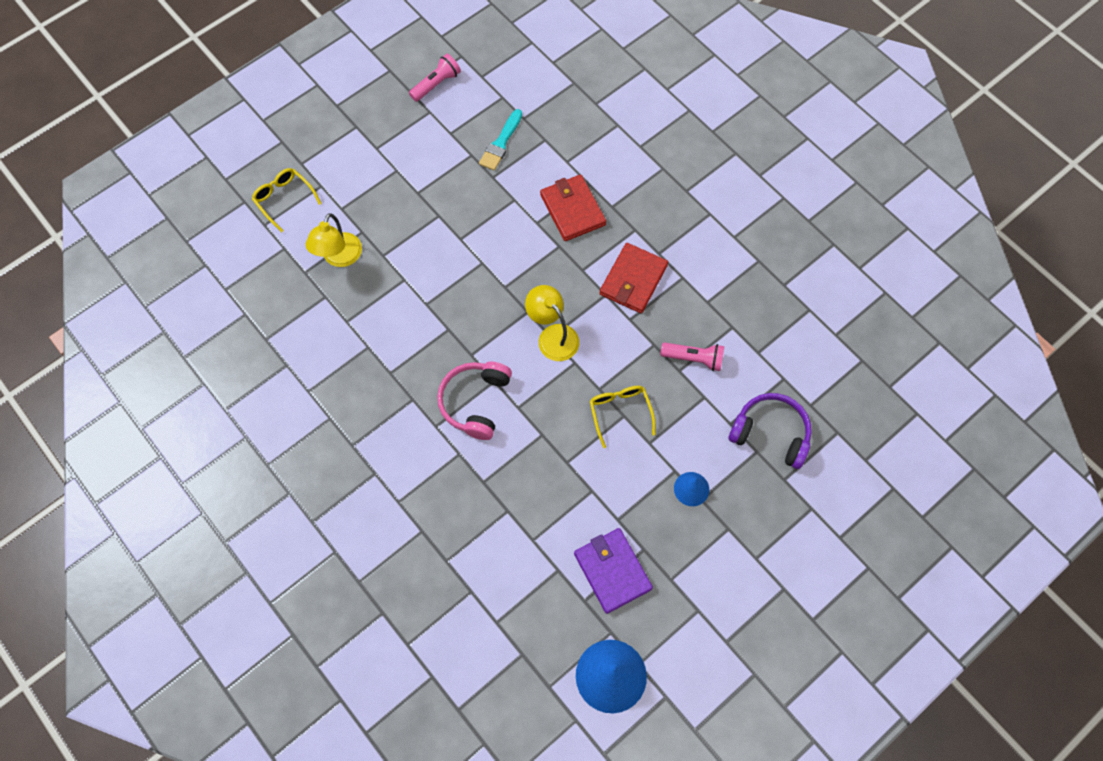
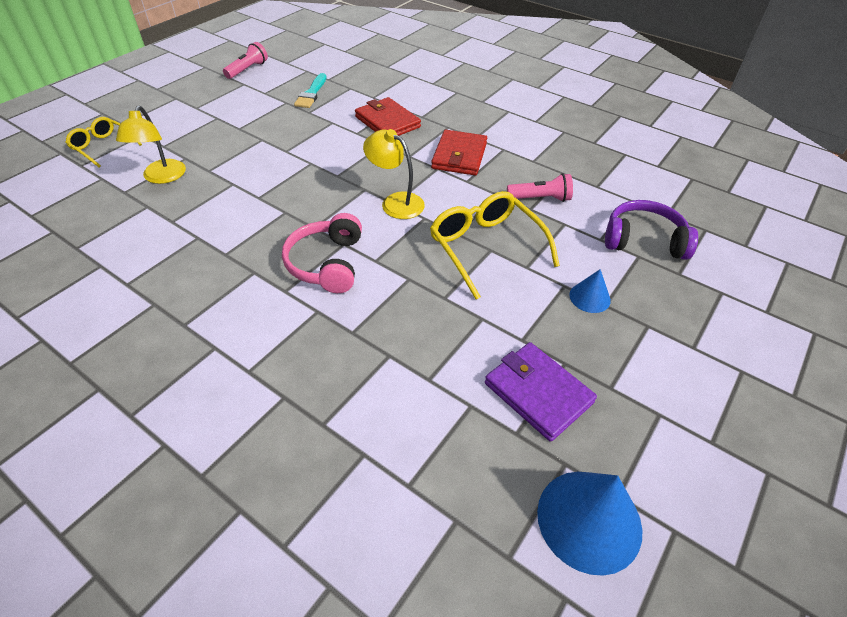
camera: 15 degrees left, 20 degrees down
yellow glasses [590,386,655,448] -> yellow glasses [430,191,560,300], size x1.64

